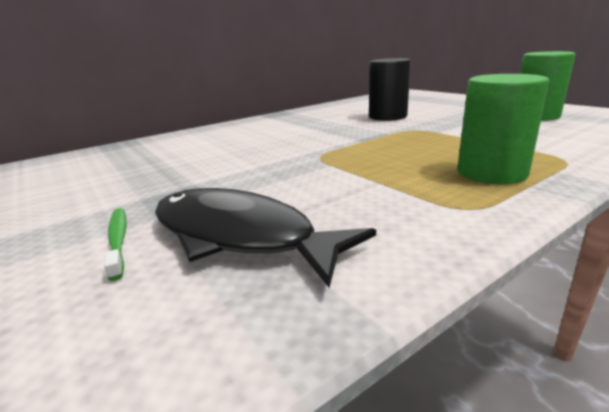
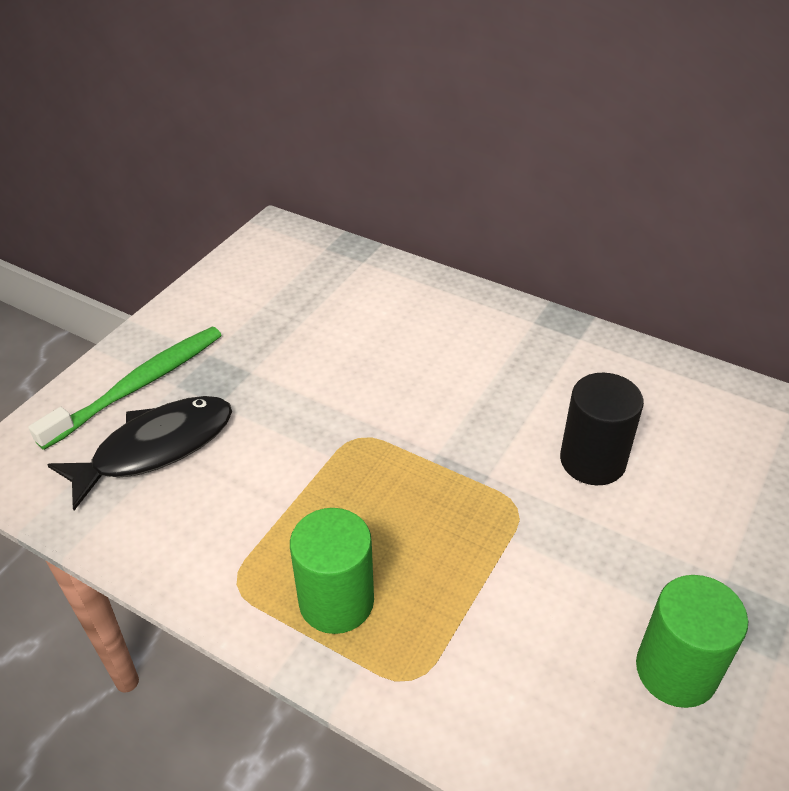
camera: 65 degrees right, 20 degrees up
green toothbrush [104,208,127,281] -> green toothbrush [28,327,222,450], size x2.05
black fish [155,188,376,288] -> black fish turned 45 degrees clockwise [47,396,232,511]

